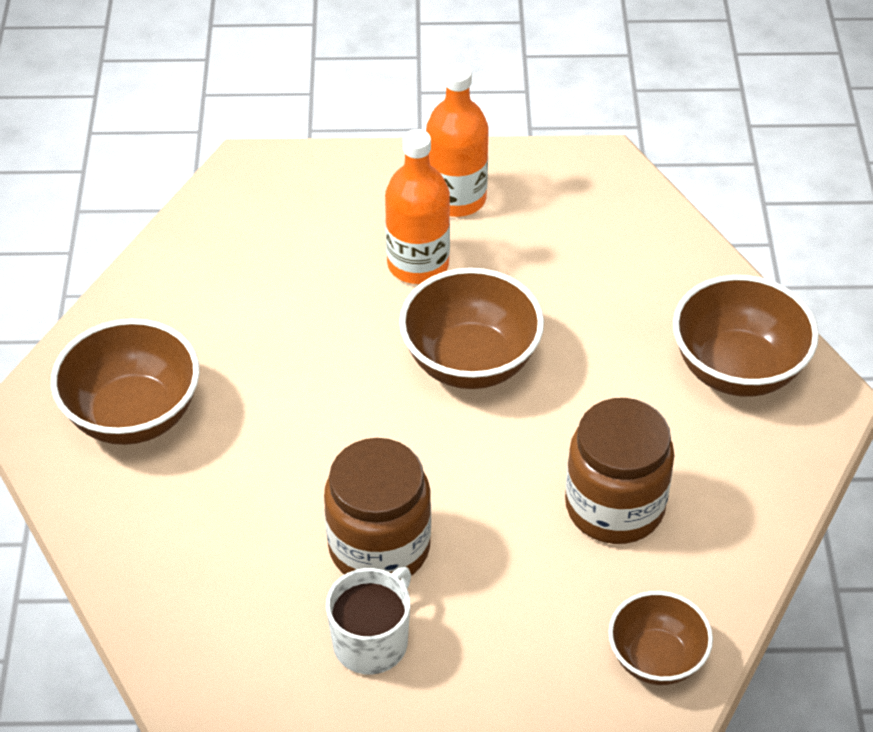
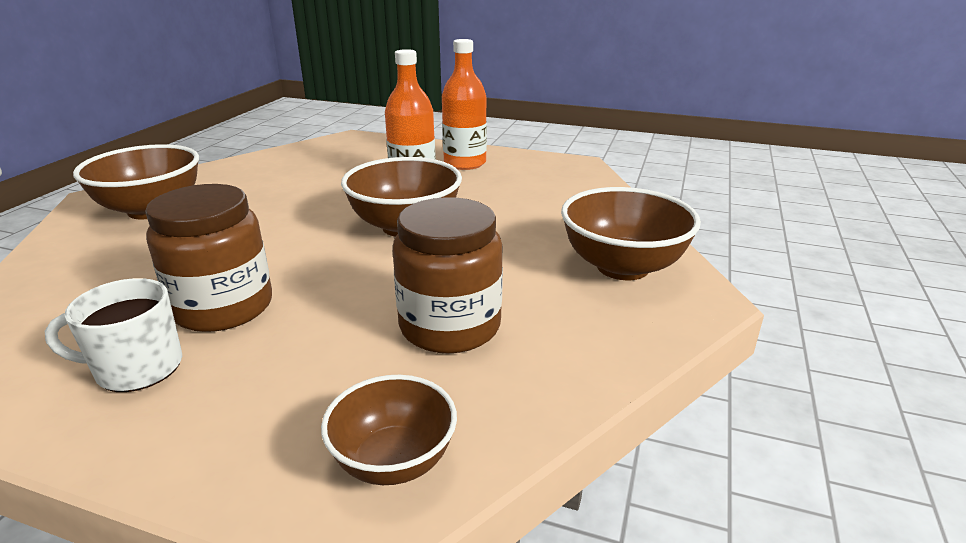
camera: 20 degrees right, 20 degrees down
white mug [326,567,411,675] -> white mug turned 150 degrees counterclockwise [44,278,182,392]

